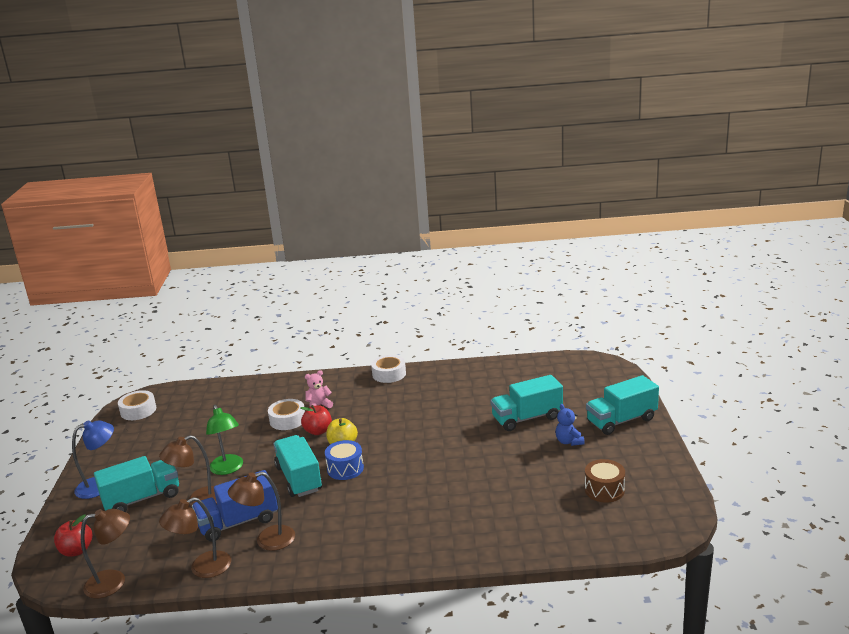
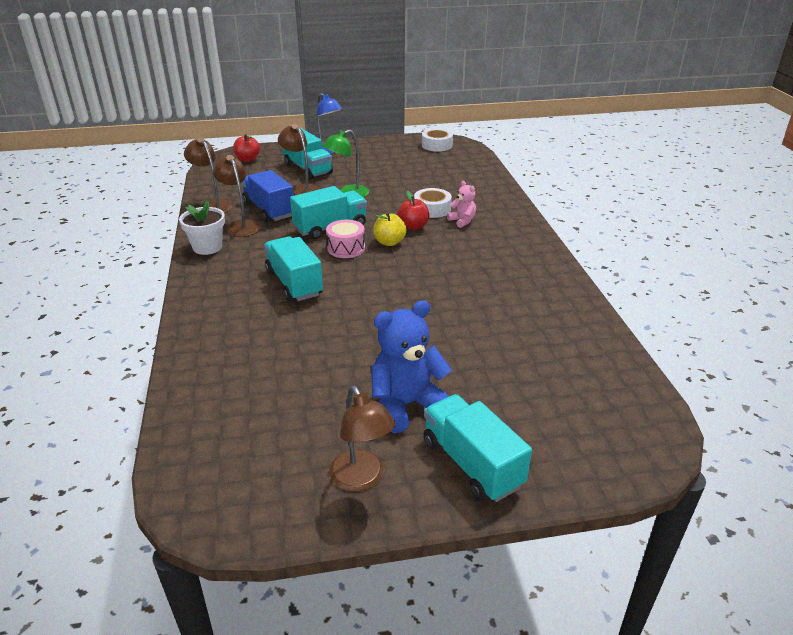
camera: 80 degrees right, 10 degrees up
brown lamp [81,509,130,598] -> brown lamp moved to [329,386,396,492]
blue drum [325,440,364,480] -> pink drum [326,220,365,258]
white tape [371,355,406,383] -> none
turquoise truck [490,375,563,431] -> turquoise truck moved to [264,236,323,302]
blue teddy bear [555,404,585,446] -> blue teddy bear [371,300,452,433], size x1.92
brown drum [585,459,625,503] -> none
none -> white flower pot [179,200,225,255]

